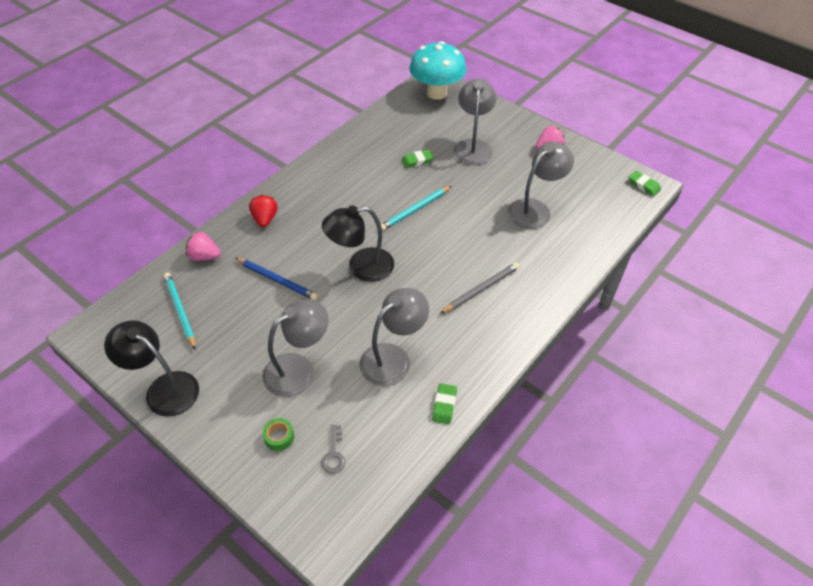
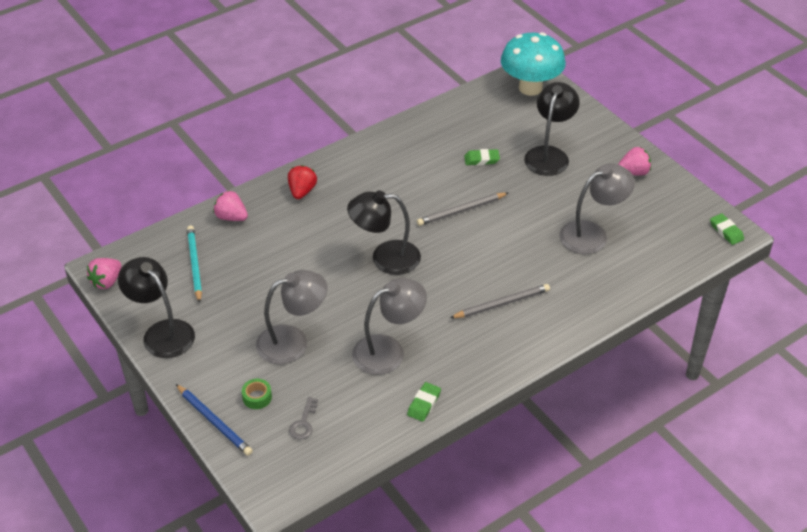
camera: 15 degrees right, 5 degrees down
blue pencil [235,258,318,300] -> blue pencil moved to [176,384,253,456]
turquoise pencil [381,186,451,231] -> grey pencil [417,193,508,226]
grey lamp [453,79,497,165] -> black lamp [524,82,580,176]
none -> pink strawberry [87,258,121,289]

